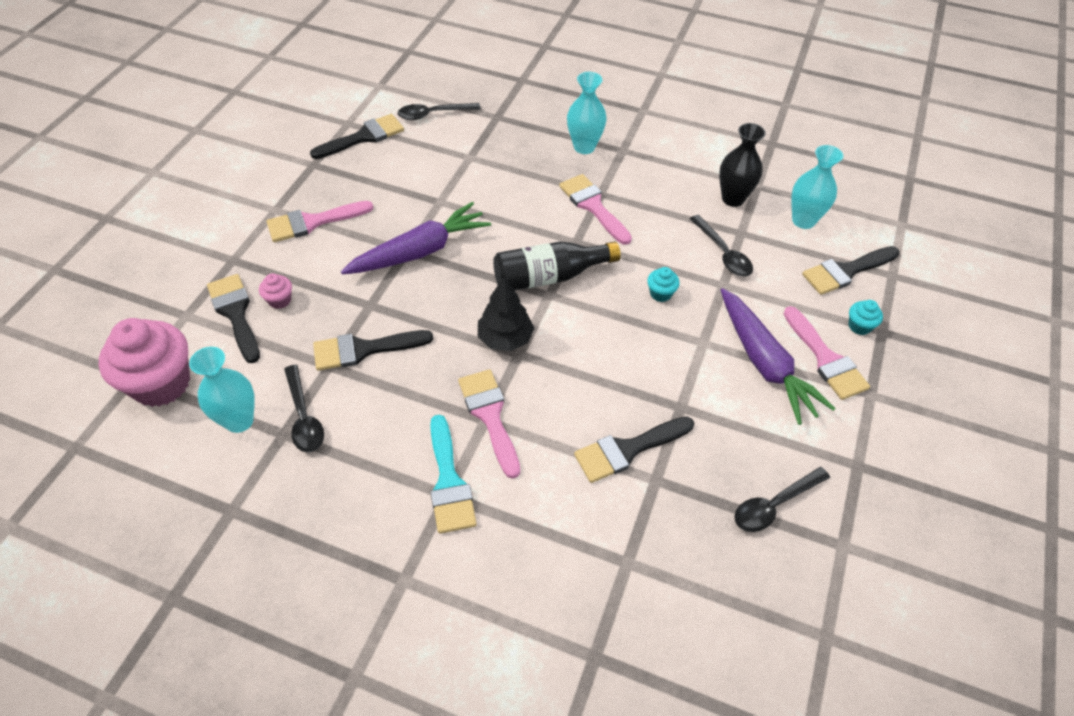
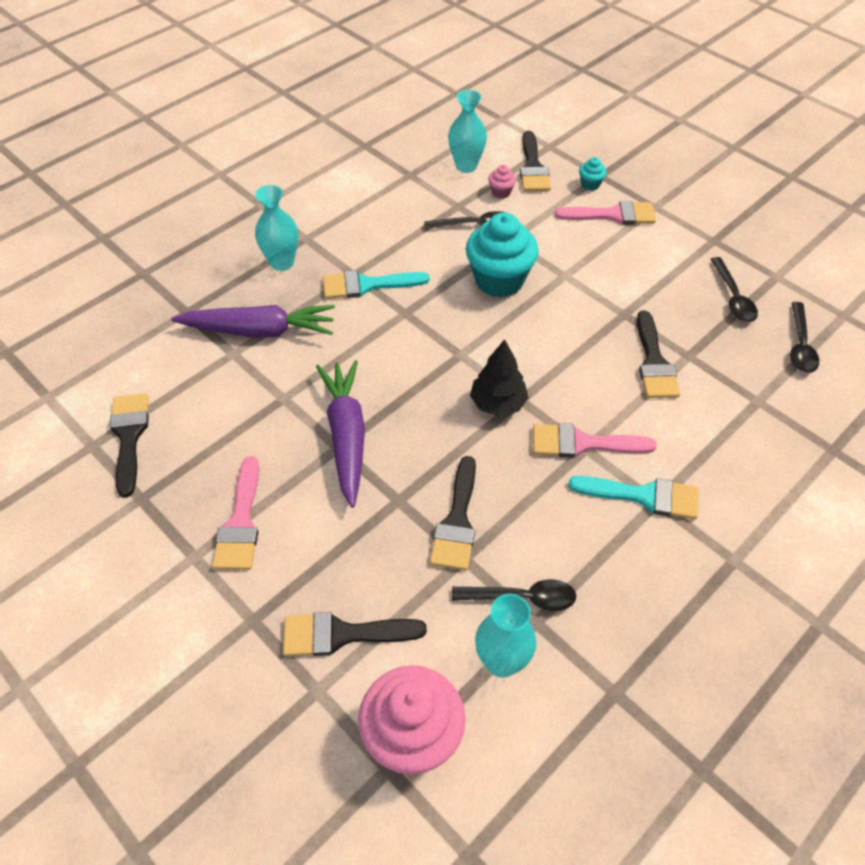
camera: 65 degrees left, 0 degrees up
pink cupcake [259,273,292,309] -> pink cupcake moved to [488,165,516,199]
black spoon [398,103,481,120] -> black spoon moved to [790,302,819,373]
black bottle [493,241,621,291] -> none
pink brush [559,174,632,245] -> turquoise brush [323,270,430,299]
turquoise cupcake [647,267,680,302] -> turquoise cupcake [466,213,539,298], size x2.34
black vase [719,123,766,207] -> none
purple carrot [721,288,836,425] -> purple carrot moved to [171,305,335,337]

